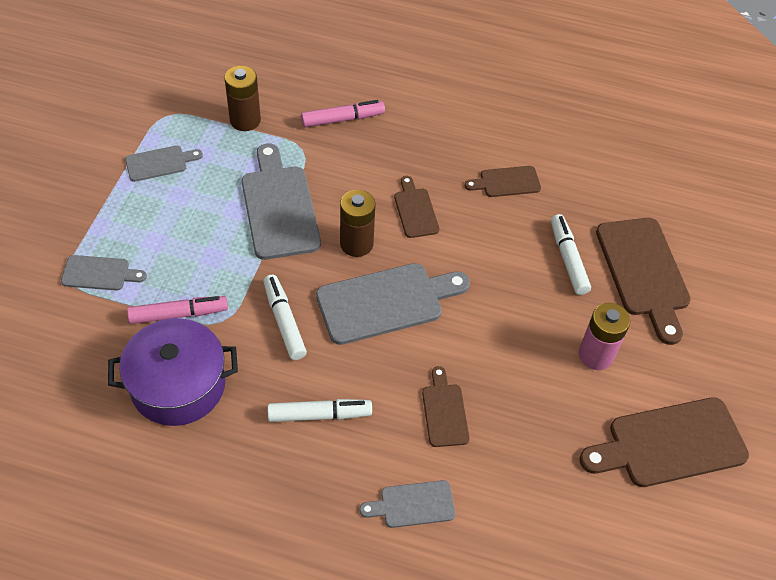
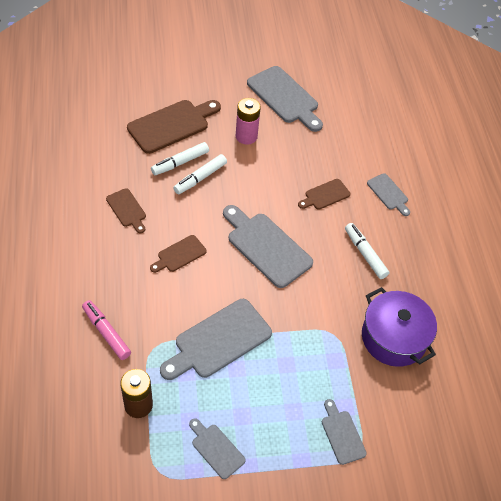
camera: 115 degrees left, 0 degrees up
pink marker [127,296,228,324] -> none
white marker [263,275,307,360] -> white marker moved to [173,154,227,194]
brown battery [340,190,376,257] -> none
brown cutting board [579,397,749,487] -> grey cutting board [247,66,323,132]

